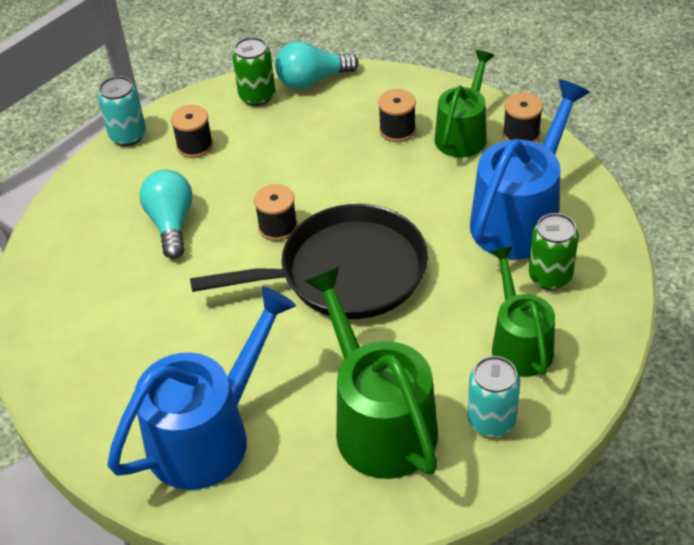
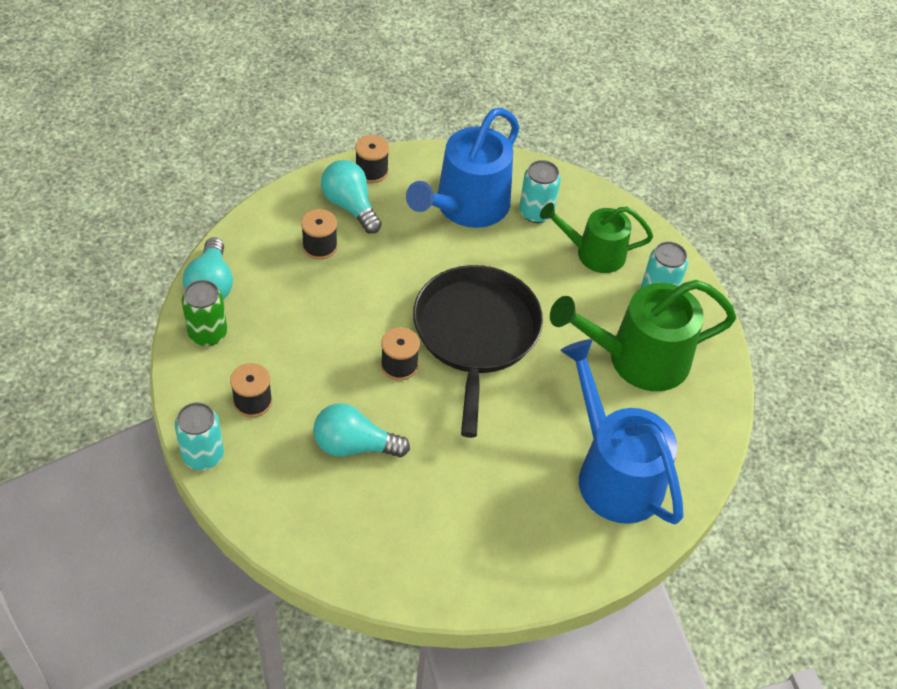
camera: 80 degrees left, 5 degrees up
green watering can [435,50,494,158] -> turquoise light bulb [321,160,382,234]
blue watering can [470,79,590,259] -> blue watering can turned 105 degrees counterclockwise [406,108,520,228]
green can [529,213,579,290] -> turquoise can [519,160,561,223]

